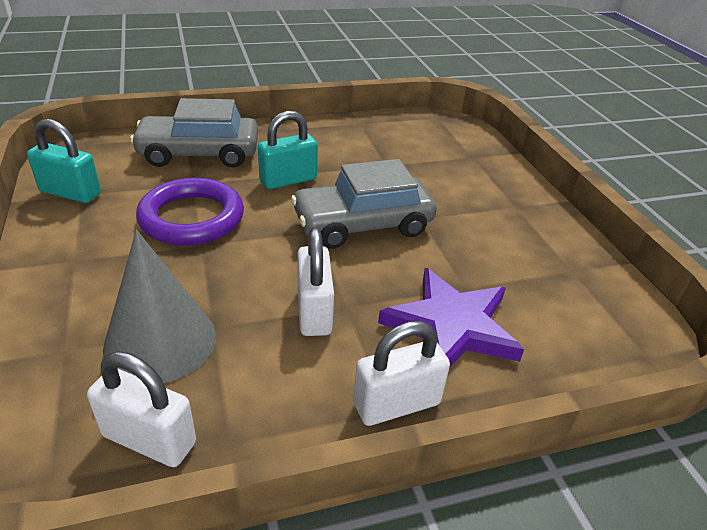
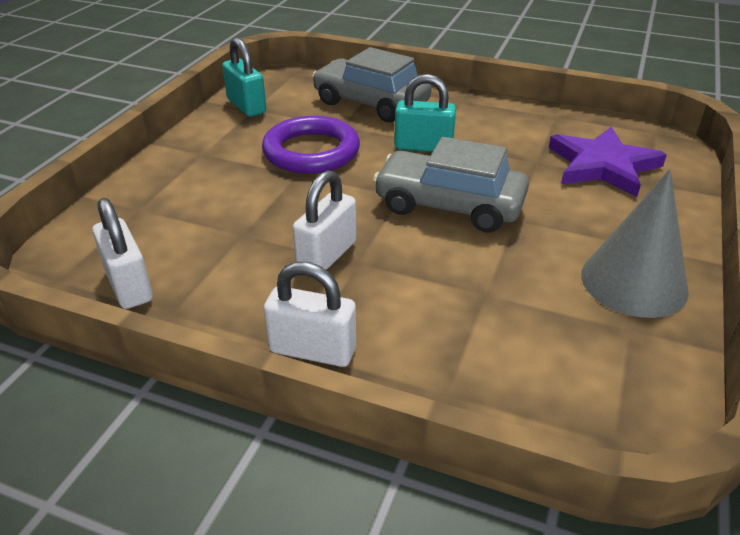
camera: 40 degrees right, 0 degrees up
grey cone [103,230,216,383] -> grey cone moved to [581,169,689,318]
purple star [378,268,524,366] -> purple star moved to [549,127,667,197]

